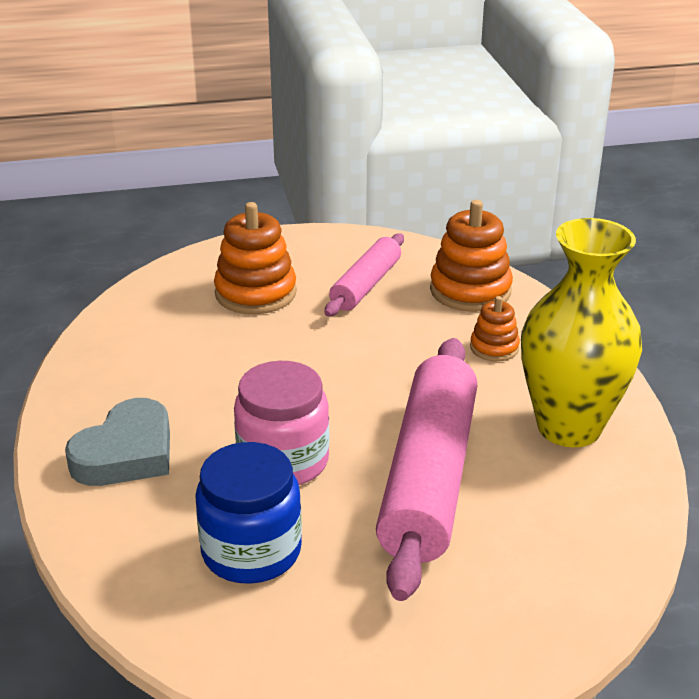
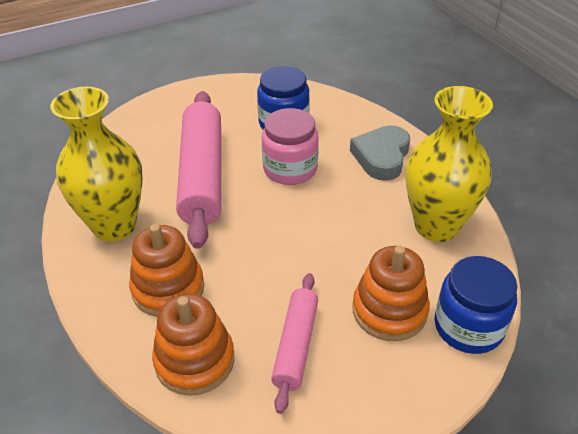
camera: 165 degrees right, 10 degrees up
orange stacking toy [470,296,520,362] -> orange stacking toy [129,224,204,317], size x1.80
none -> yellow vase [406,86,493,242]
none -> blue jar [434,256,517,354]

